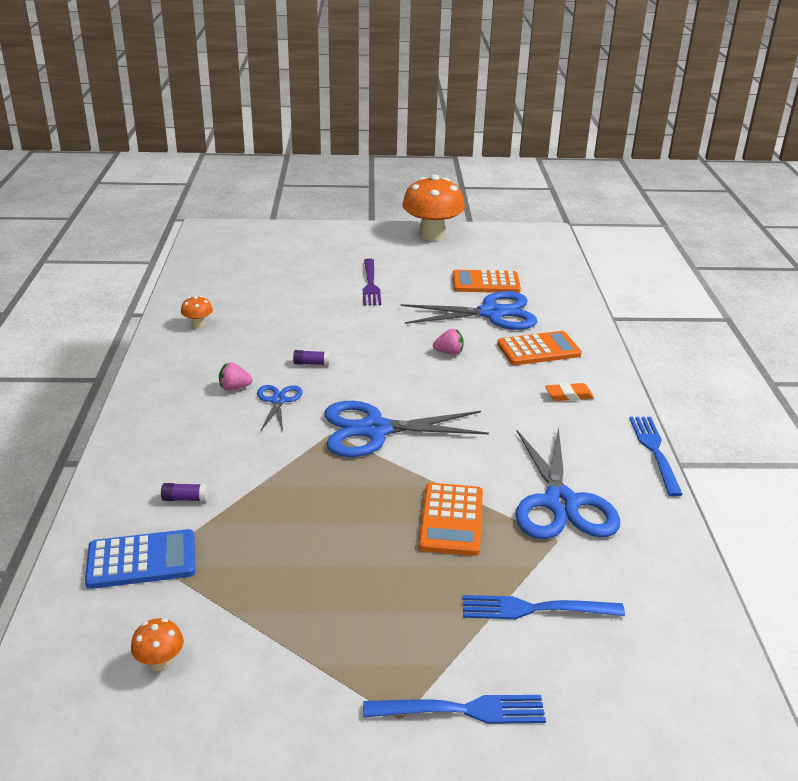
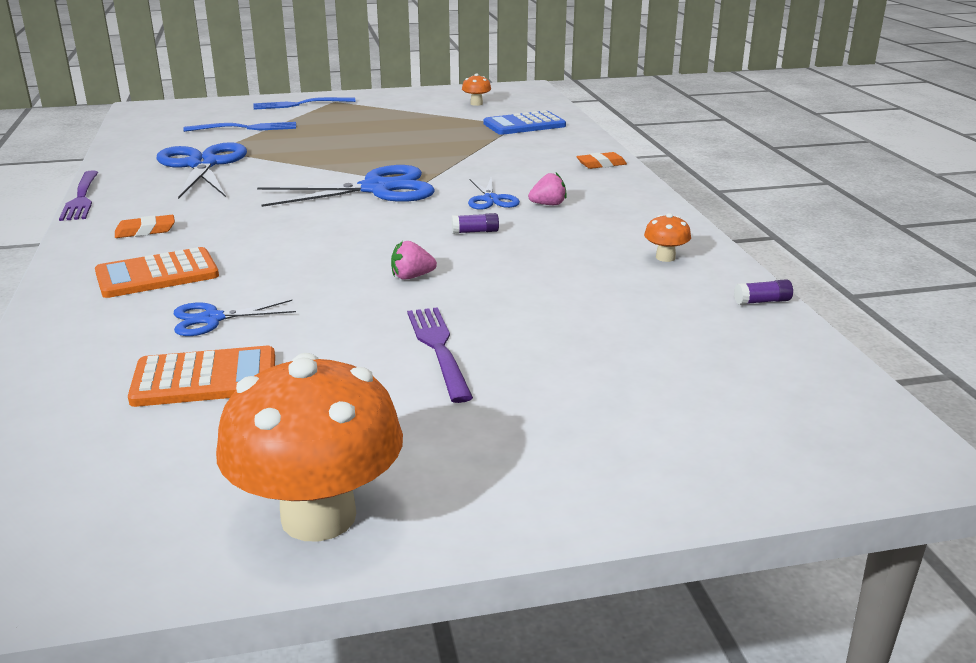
camera: 170 degrees right, 5 degrees down
purple glue stick [161,483,208,501] -> purple glue stick moved to [734,279,793,305]
blue scissors [401,291,538,330] -> blue scissors [174,300,296,336], size x0.52
orange calculator [418,483,483,556] -> none
pink strawberry [433,329,464,355] -> pink strawberry moved to [391,241,437,280]
blue fork [629,417,683,497] -> purple fork [59,170,98,221]
none -> orange eraser [577,152,627,169]

